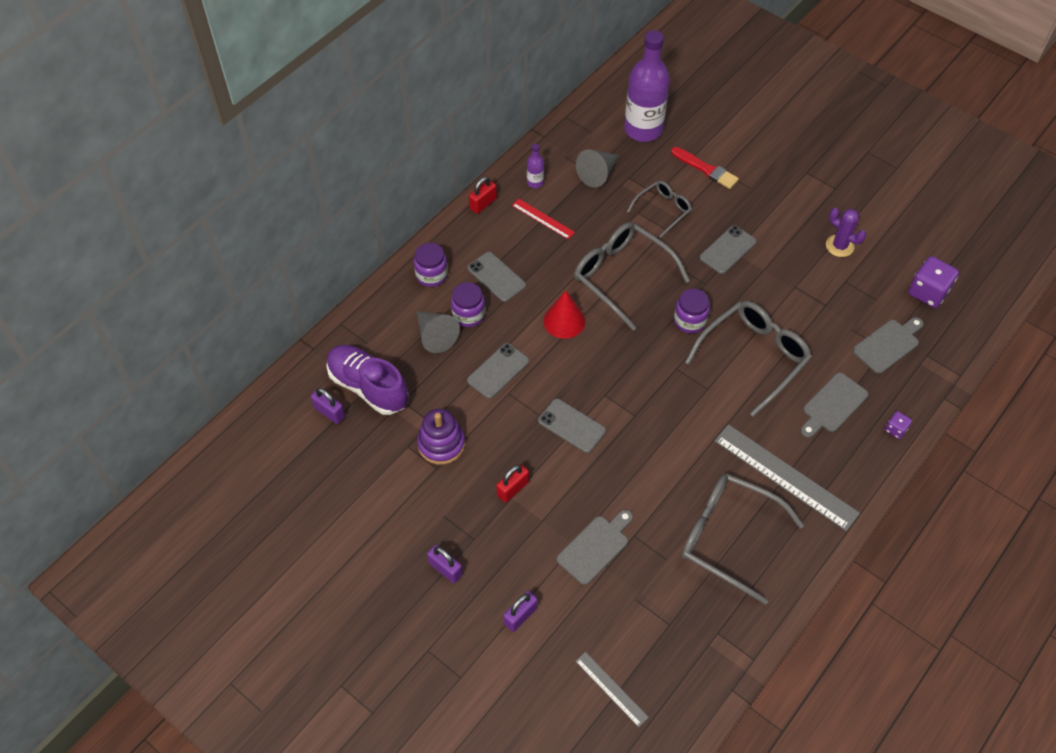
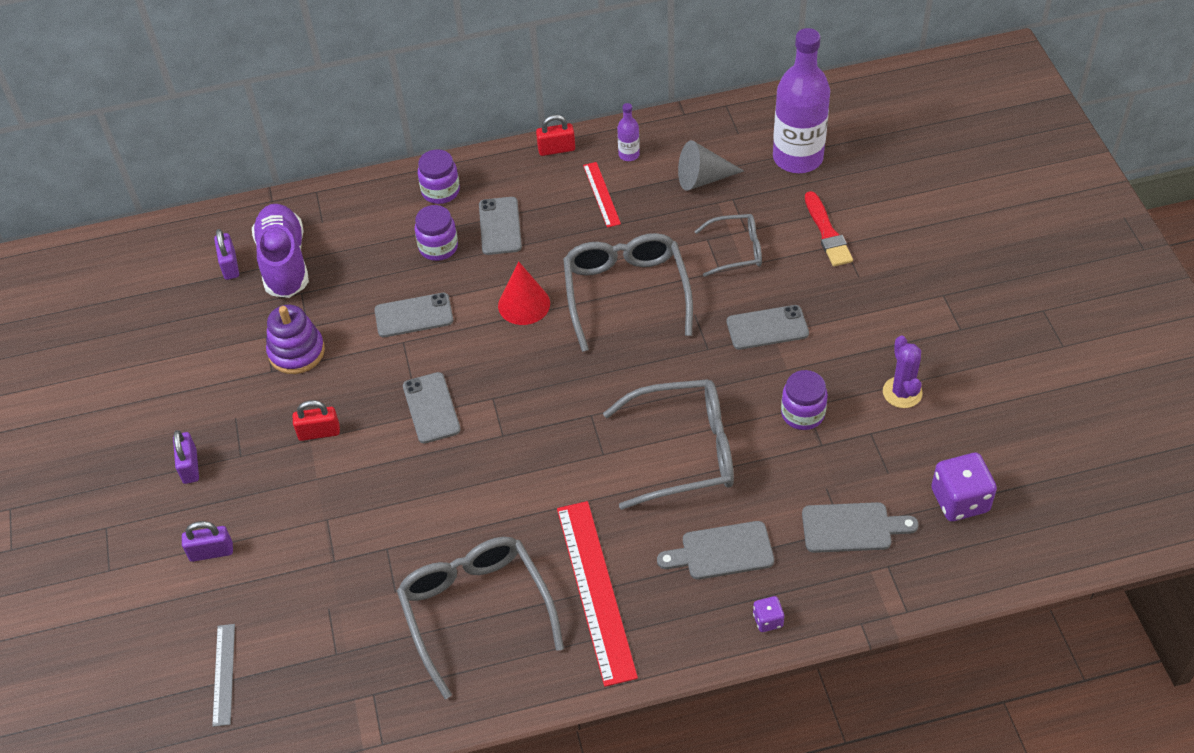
camera: 40 degrees right, 5 degrees down
grey cone [416,311,460,353] -> none
grey cutting board [557,510,633,585] -> none
purple jar [674,288,710,333] -> purple jar moved to [781,370,828,430]
grey ruler [714,424,860,531] -> red ruler [557,501,638,687]

